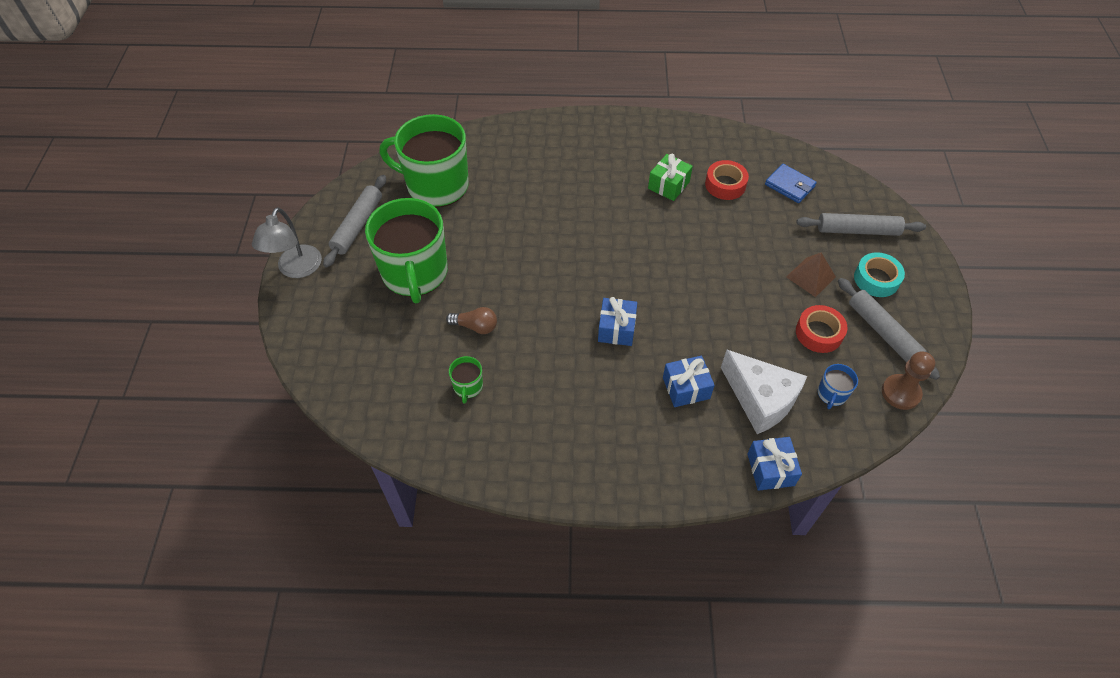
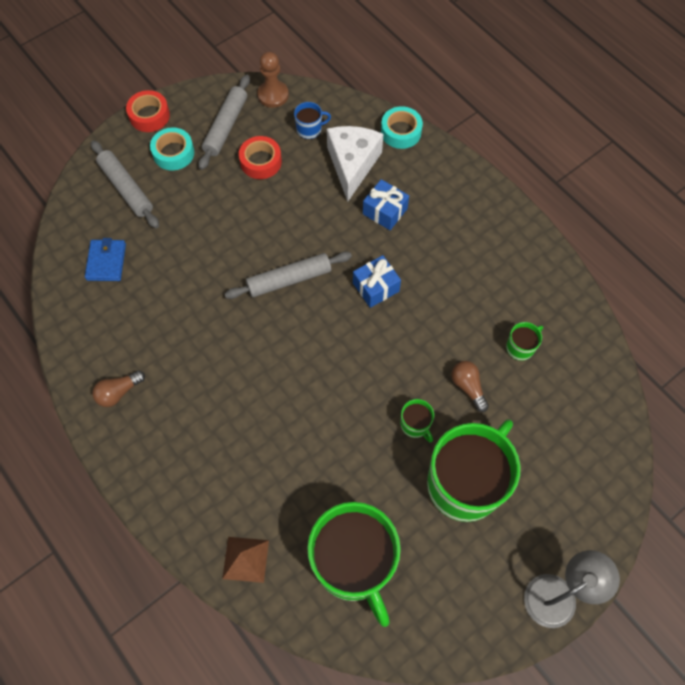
camera: 130 degrees left, 10 degrees up
grey rolling pin [323,175,386,268] -> grey rolling pin moved to [225,252,352,299]
green gift [648,154,693,201] -> none
red tape [705,160,749,200] -> red tape moved to [126,90,170,132]
blue gift [747,437,802,491] -> turquoise tape [381,106,423,149]
brown pyramid [786,253,836,297] -> brown pyramid moved to [222,537,269,583]
none -> brown light bulb [92,370,145,407]
none -> green mug [401,399,434,443]

